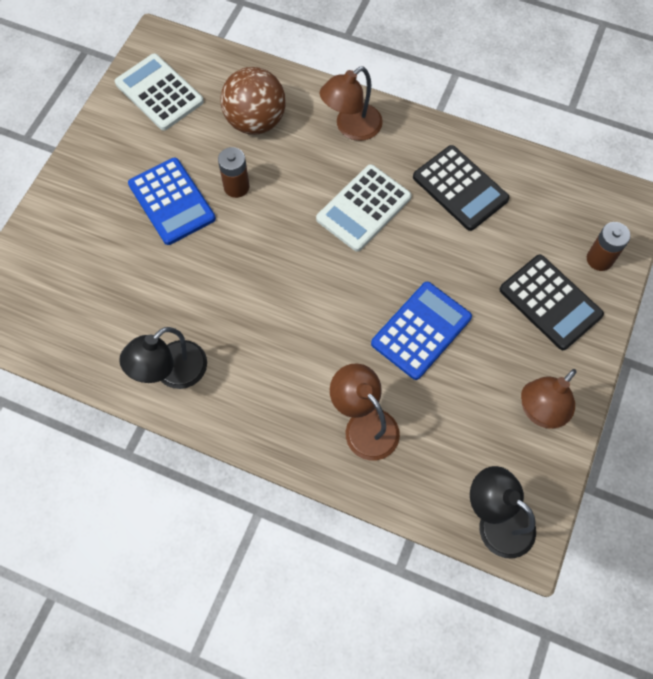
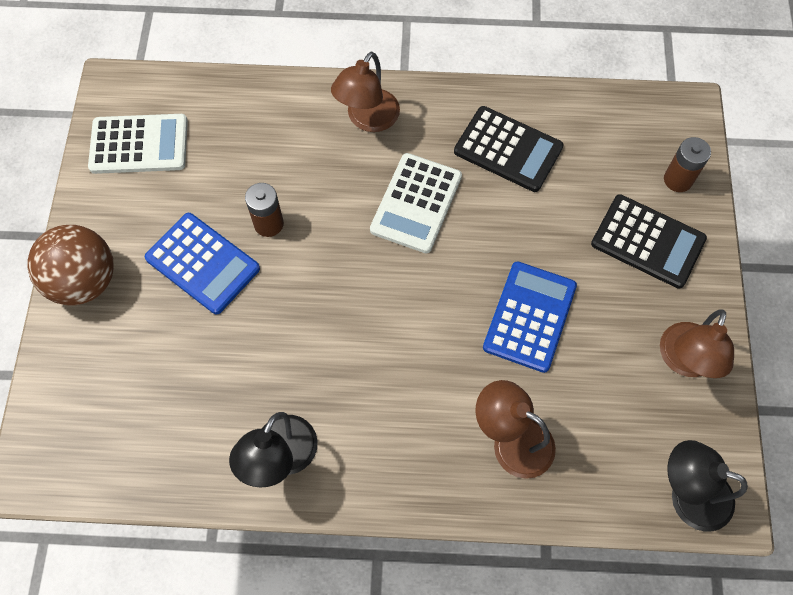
camera: 20 degrees left, 0 degrees up
white calculator [115,53,204,131] -> white calculator turned 150 degrees clockwise [88,114,188,174]
brown ball [221,67,286,135] -> brown ball moved to [27,225,114,305]

